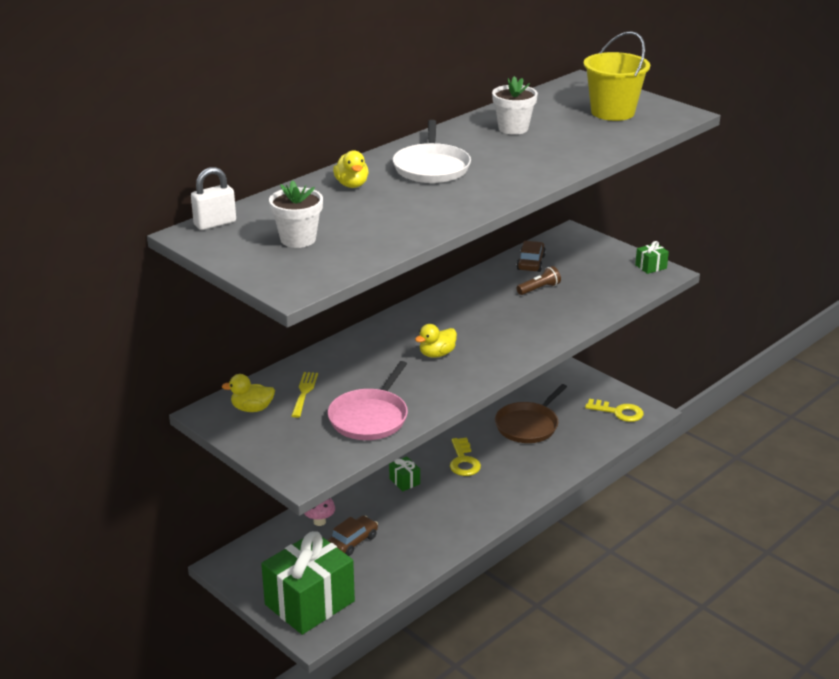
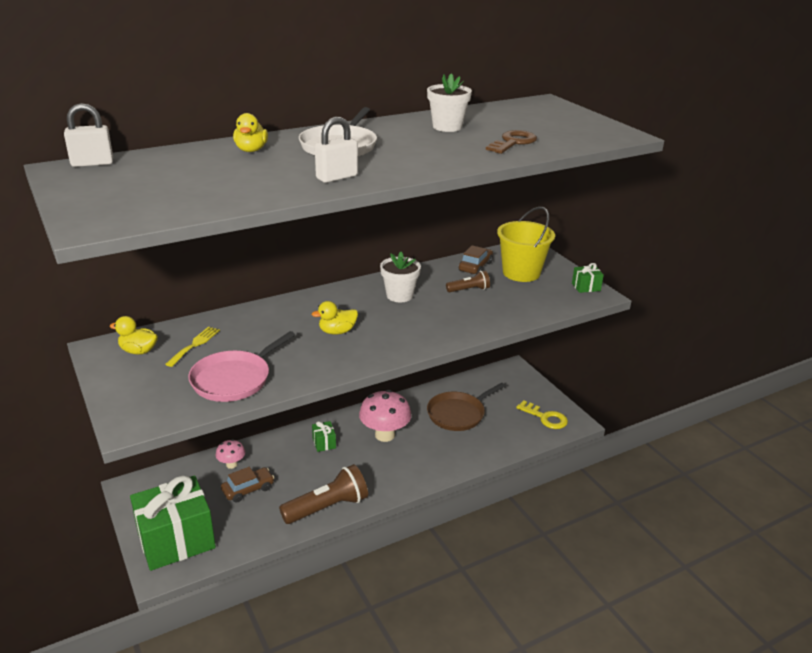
camera: 15 degrees right, 0 degrees up
white flower pot [269,180,323,248] -> white flower pot moved to [380,252,421,302]
yellow key [450,438,481,476] -> pink mushroom [359,390,412,442]
yellow bucket [584,31,650,121] -> yellow bucket moved to [497,207,555,282]
none -> brown flashlight [279,464,368,524]
none -> white padlock [315,117,358,183]
none -> brown key [486,130,537,154]

